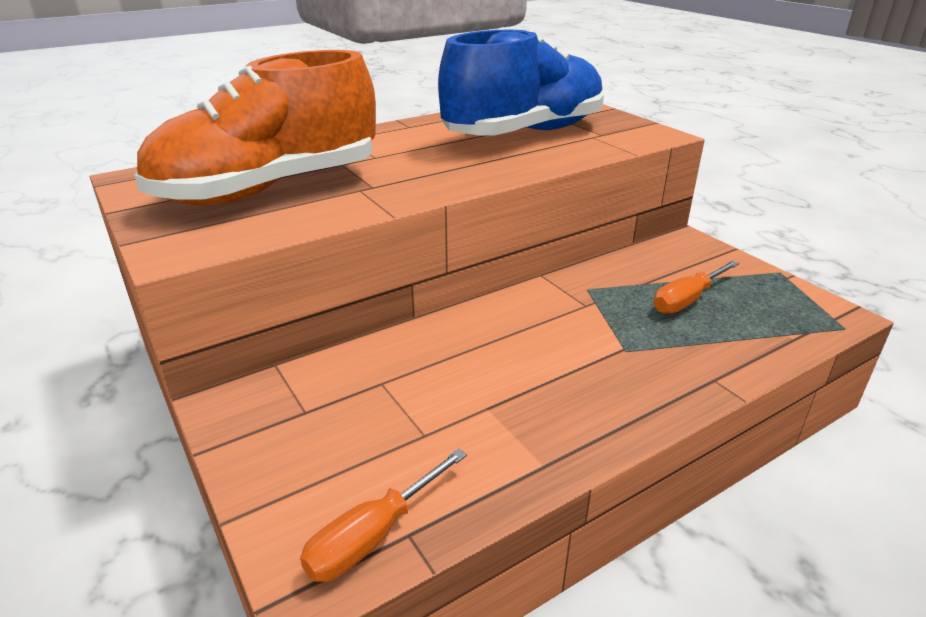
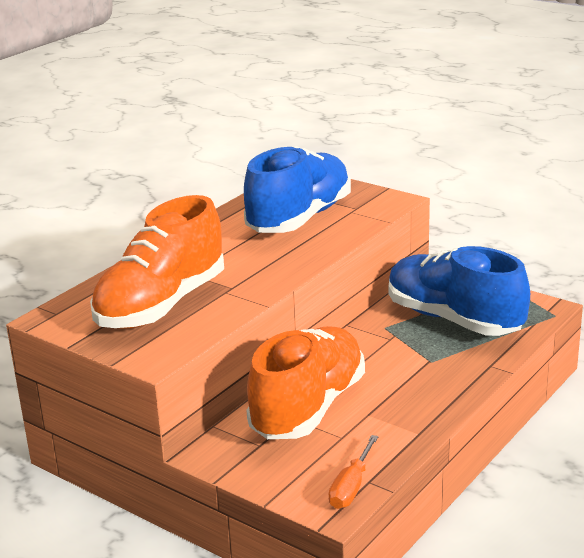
camera: 20 degrees left, 5 degrees down
orange screwdriver [654,261,739,314] -> blue shoe [389,246,530,336]
none -> orange shoe [247,326,365,439]

